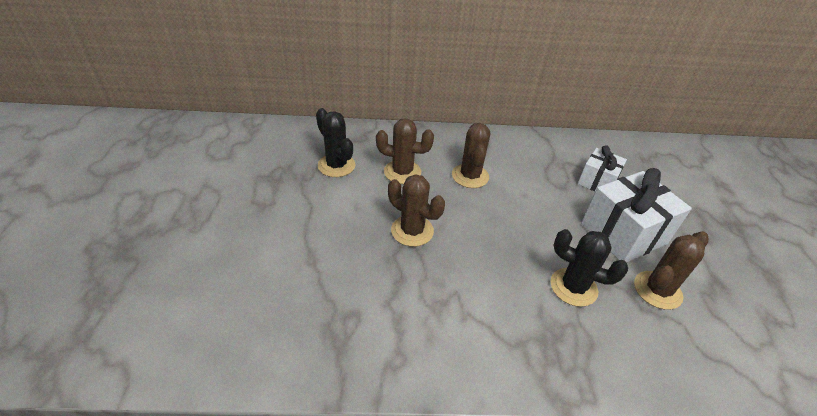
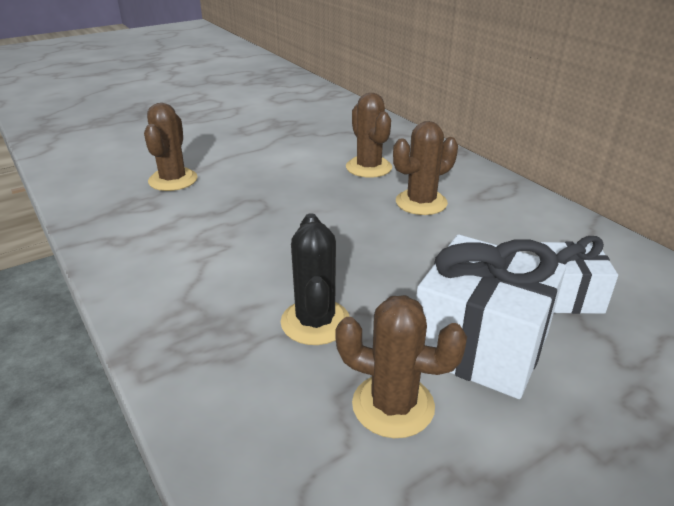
camera: 60 degrees right, 10 degrees down
black cactus [316,108,355,177] -> none
brown cactus [388,174,445,247] -> brown cactus moved to [144,103,198,191]

